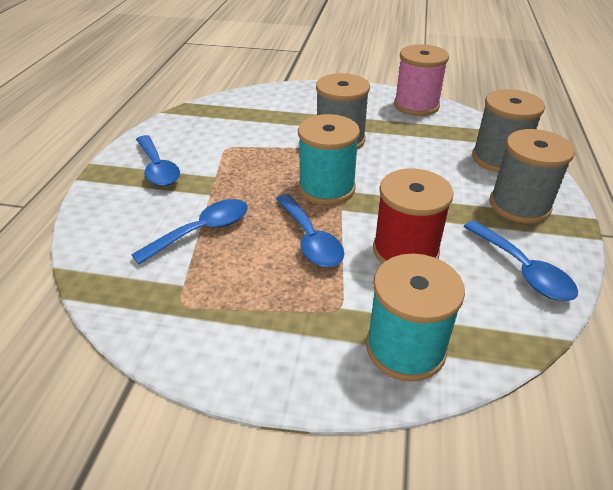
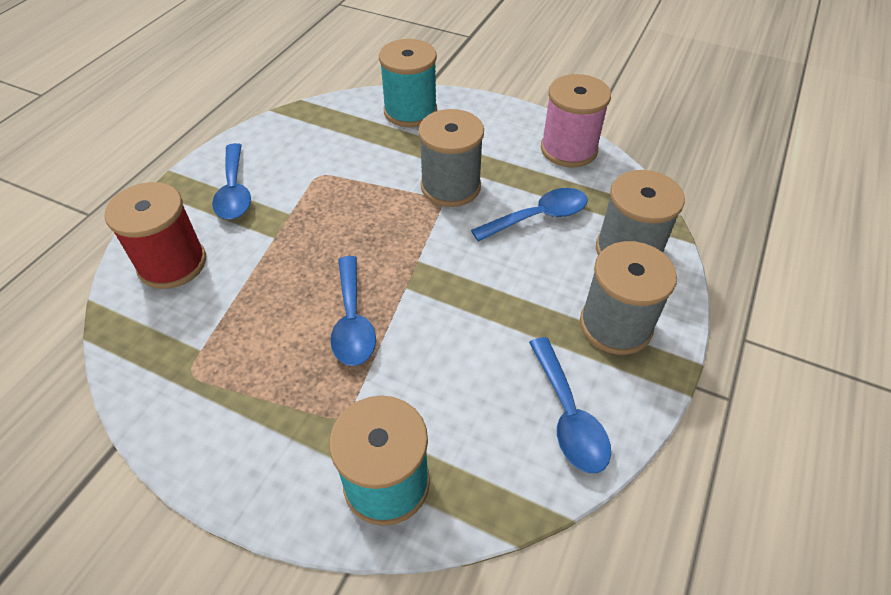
camera: 15 degrees right, 10 degrees up
blue spoon [131,199,248,265] -> blue spoon moved to [471,188,588,242]
turquoise spool [298,114,360,205] -> turquoise spool moved to [379,39,437,127]
red spool [373,169,454,264] -> red spool moved to [105,182,206,289]

